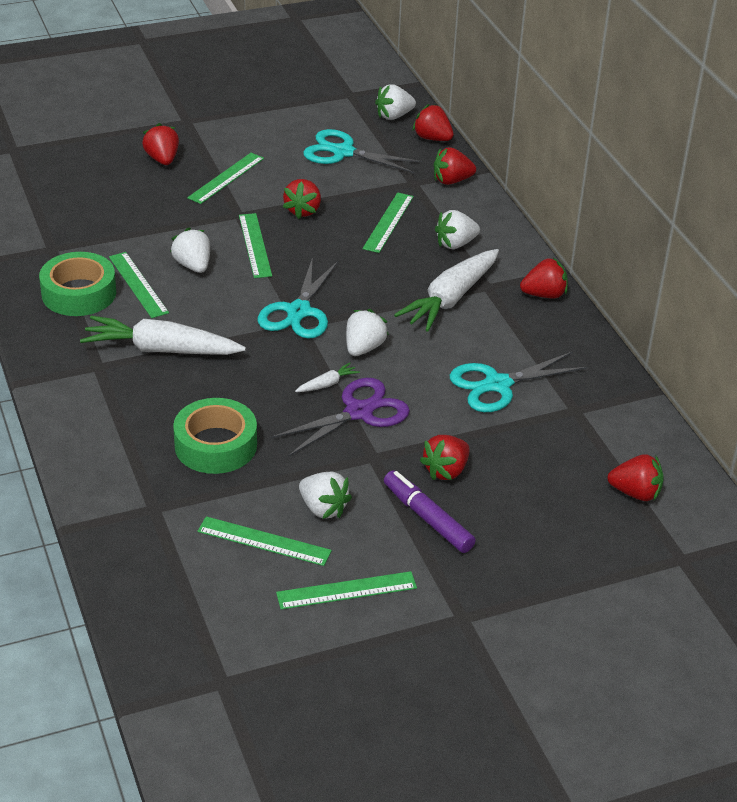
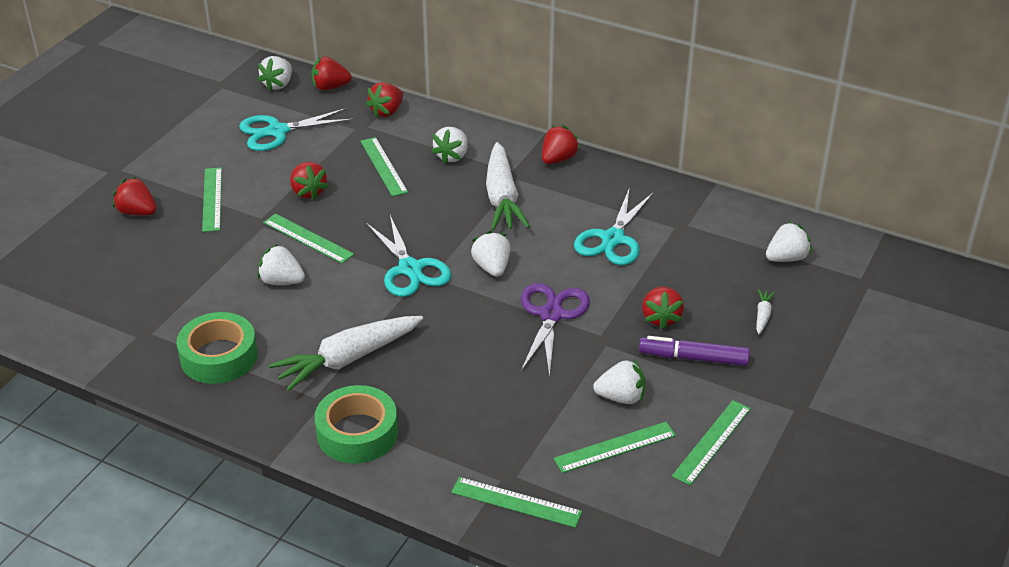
camera: 40 degrees left, 0 degrees up
green ruler [109,252,169,318] -> green ruler moved to [451,477,582,528]
green tape [173,398,257,474] -> green tape moved to [315,385,398,464]
white carrot [295,362,360,392] -> white carrot moved to [756,289,775,334]
red strawberry [608,454,664,501] -> white strawberry [766,221,812,262]

